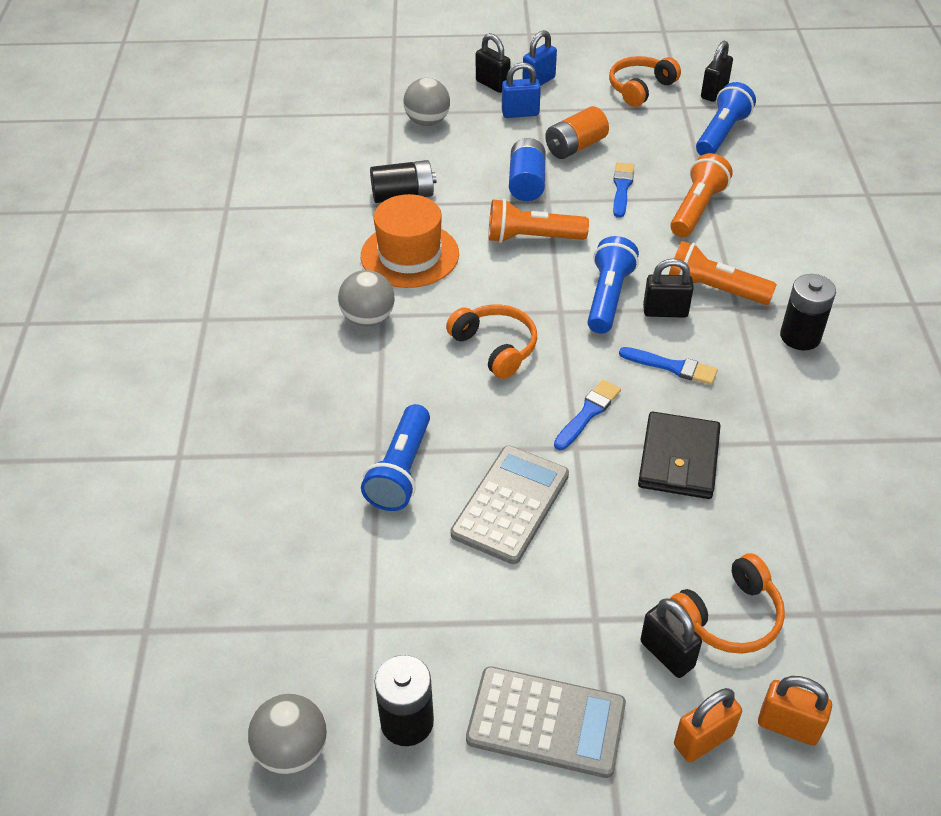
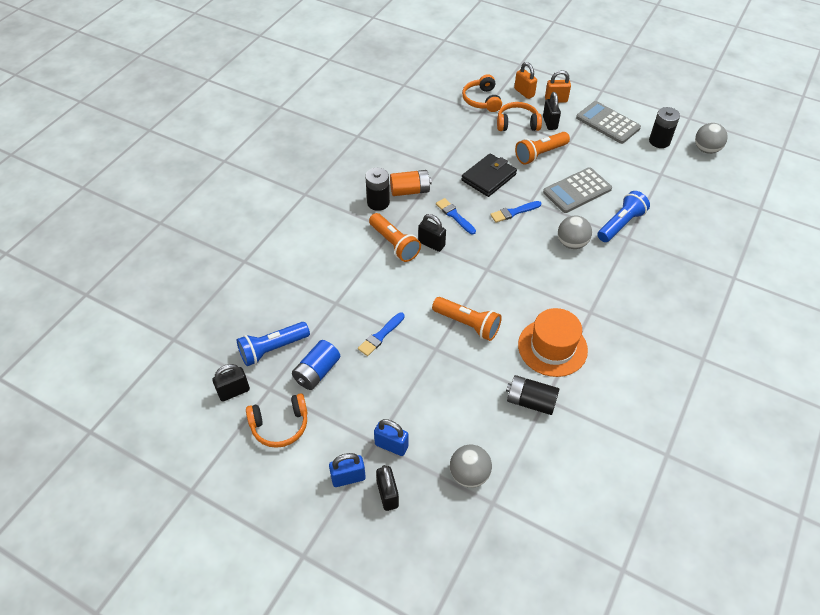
camera: 150 degrees left, 5 degrees up
grey ball [338,270,395,326] -> grey ball moved to [558,215,592,249]
orange headphones [446,304,537,379] -> orange headphones moved to [462,74,502,112]
blue battery [509,138,546,201] -> blue battery moved to [292,340,340,390]
orange battery [545,106,609,159] -> orange battery moved to [390,170,432,196]
blue flashlight [587,236,639,334] -> none
orange flashlight [670,153,733,237] -> orange flashlight moved to [515,132,570,165]

